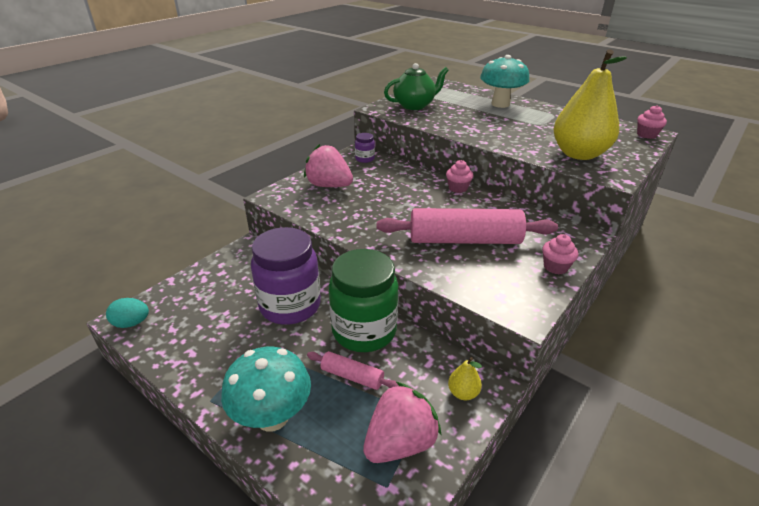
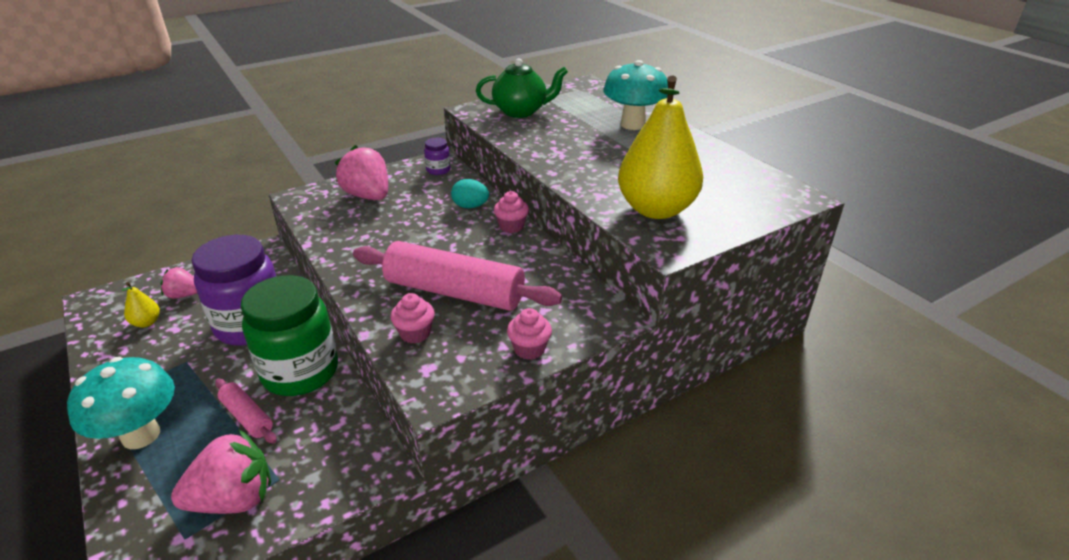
camera: 20 degrees right, 0 degrees up
turquoise egg [106,298,149,328] -> turquoise egg moved to [451,179,489,208]
yellow pear [448,357,482,400] -> yellow pear moved to [121,282,160,328]
pink cupcake [637,105,667,139] -> pink cupcake moved to [390,293,435,343]
none -> pink strawberry [160,267,197,299]

